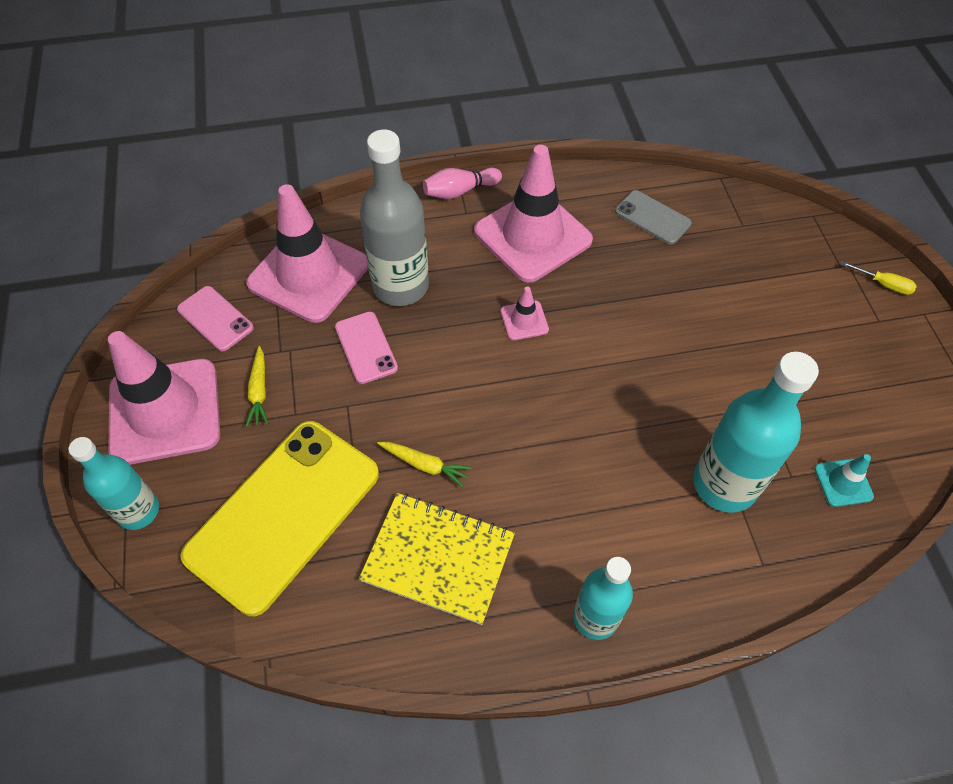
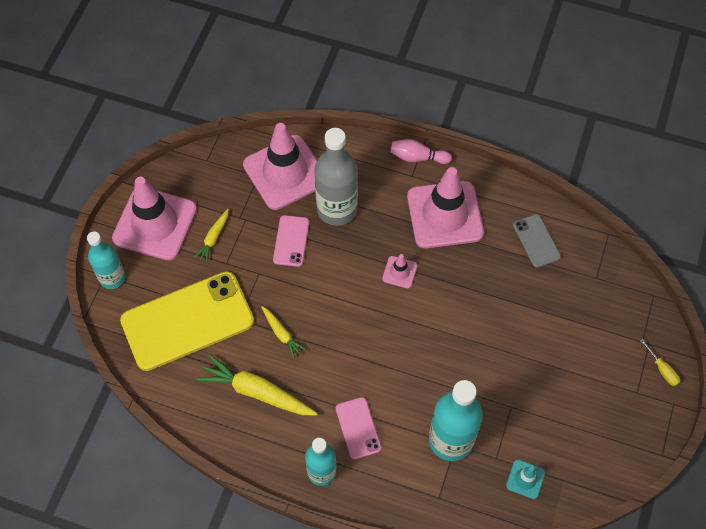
camera: 30 degrees right, 5 degrees up
pink phone [177,286,254,351] -> pink phone moved to [336,397,381,459]
yellow notebook [359,493,515,625] -> yellow carrot [197,355,318,416]

